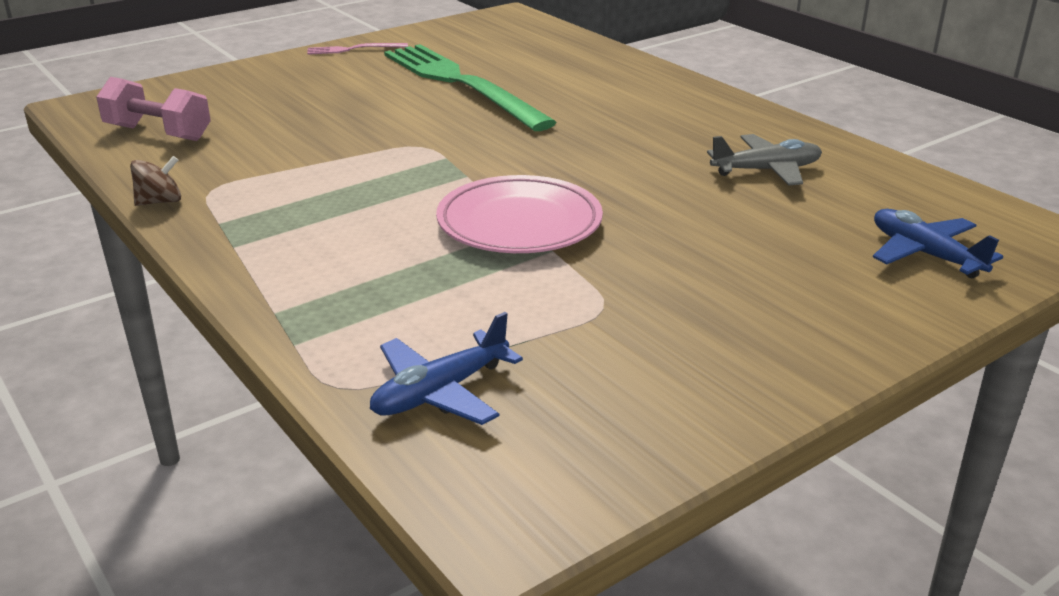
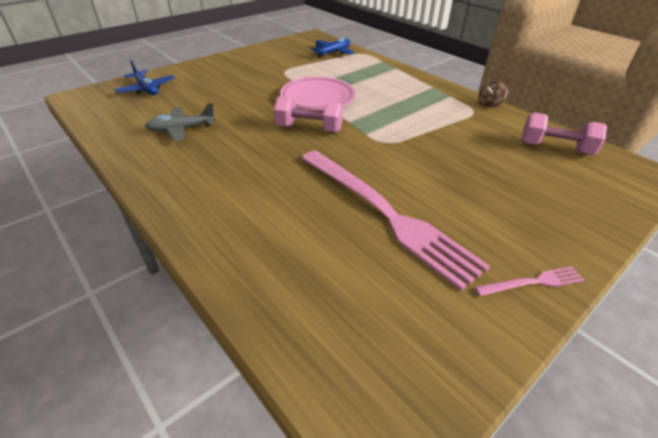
camera: 175 degrees right, 10 degrees up
green fork [384,44,557,131] -> pink fork [301,150,490,291]
none -> pink dumbbell [274,96,343,132]

